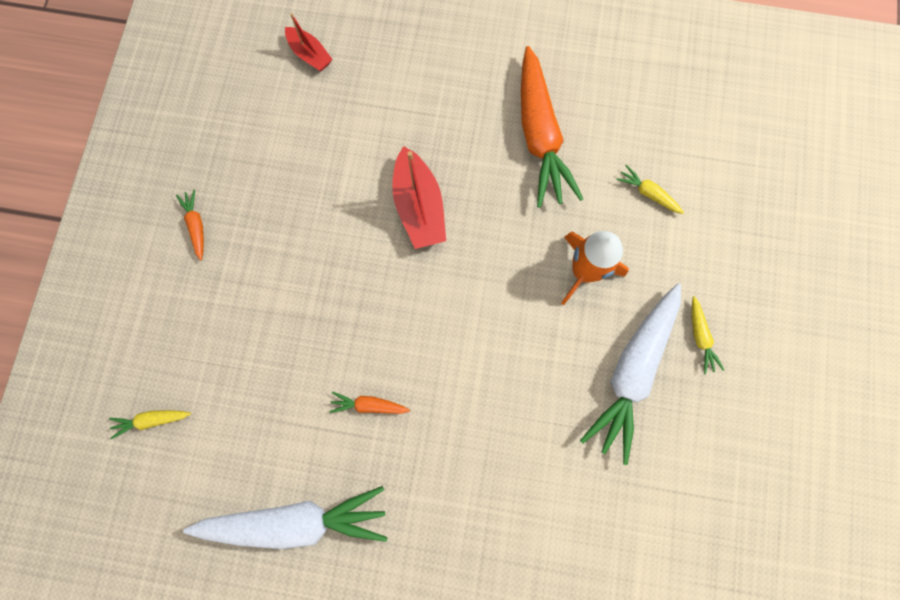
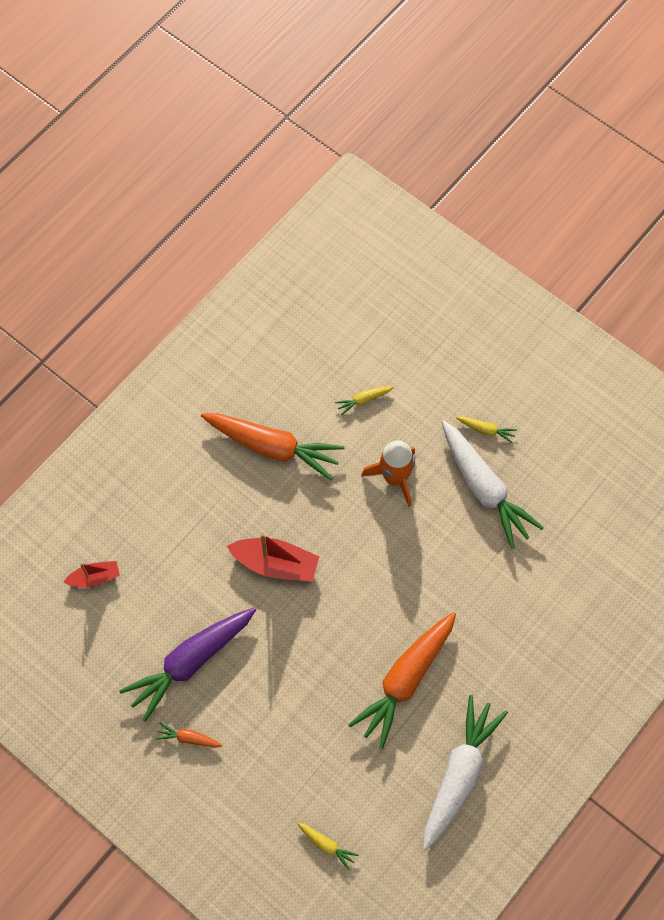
camera: 60 degrees left, 10 degrees down
yellow carrot [109,410,191,439] -> yellow carrot turned 75 degrees counterclockwise [297,822,359,870]
orange carrot [329,391,410,414] -> orange carrot [348,612,456,749], size x2.37
none -> purple carrot [119,608,256,722]

